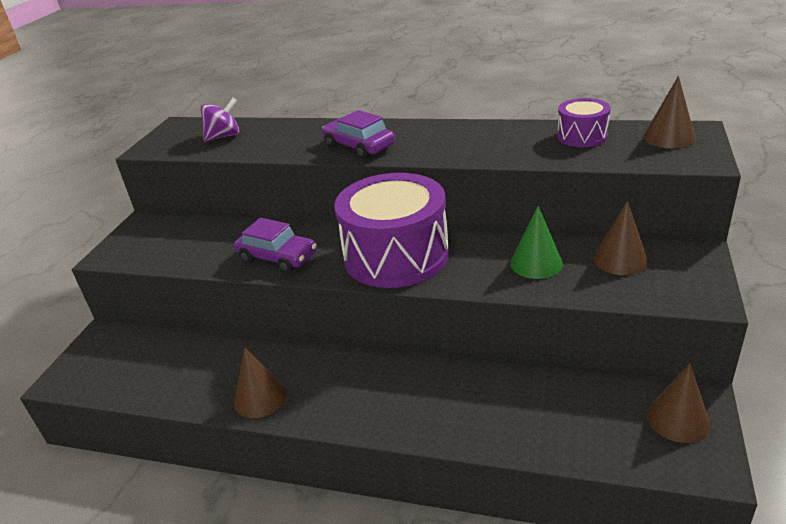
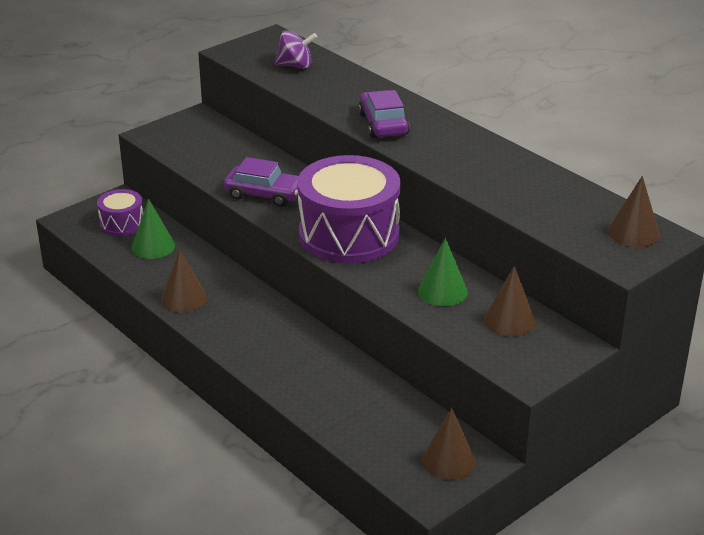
camera: 30 degrees right, 0 degrees up
purple car [234,218,317,273] -> purple car turned 45 degrees counterclockwise [224,157,298,207]
purple drum [557,98,611,147] -> purple drum moved to [97,189,143,236]
none -> green cone [132,199,175,259]

